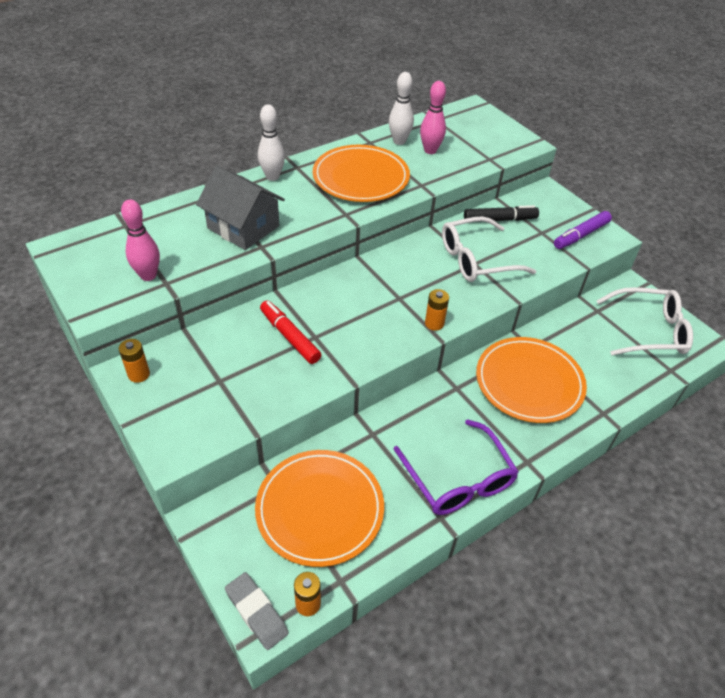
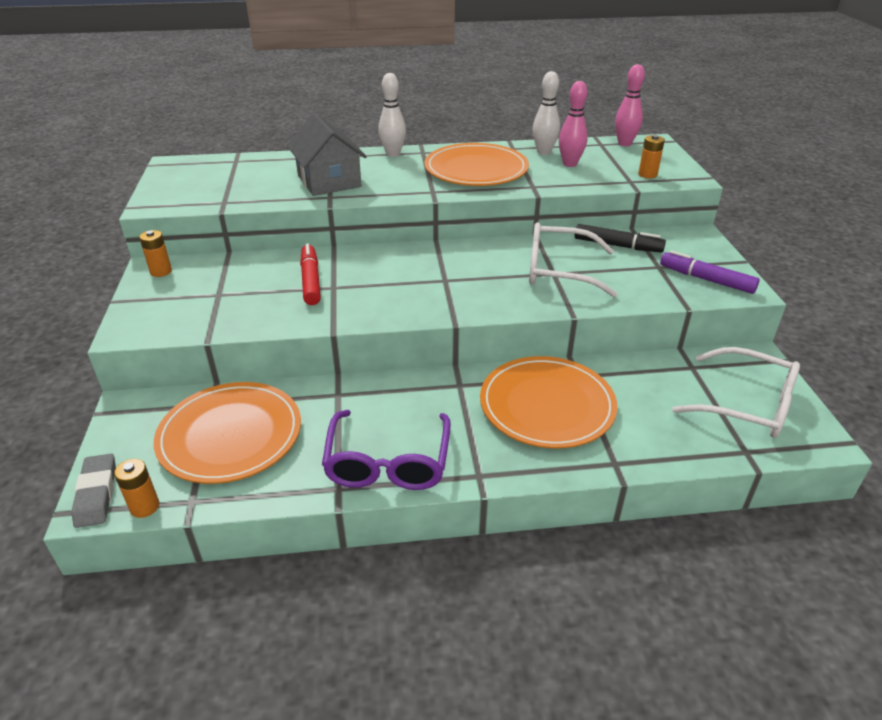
camera: 30 degrees right, 10 degrees down
pink bowling pin [121,199,160,281] -> pink bowling pin moved to [615,64,645,146]
orange battery [425,289,449,331] -> orange battery moved to [638,135,665,178]
purple marker [554,211,612,249] -> purple marker turned 45 degrees clockwise [660,250,760,294]

